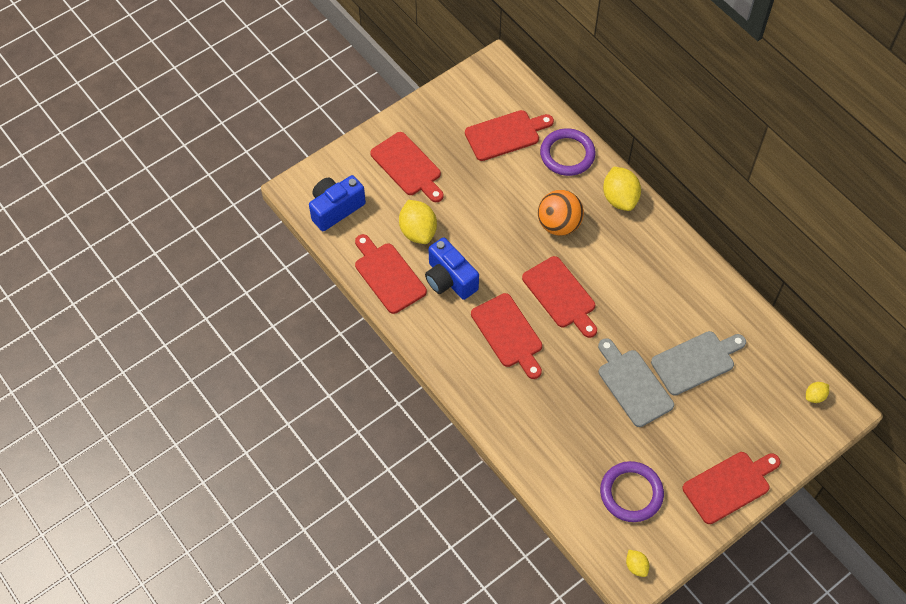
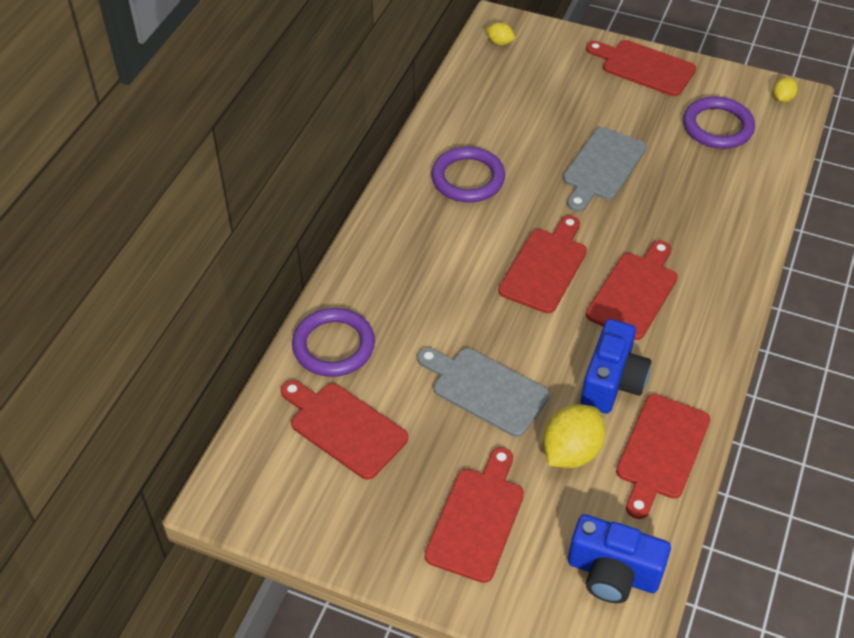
camera: 120 degrees left, 10 degrees down
orange ball [538,190,584,236] -> none
yellow lemon [603,166,641,211] -> none
grey cutting board [651,331,746,396] -> grey cutting board moved to [417,348,550,437]
none -> purple ring [431,147,505,203]

